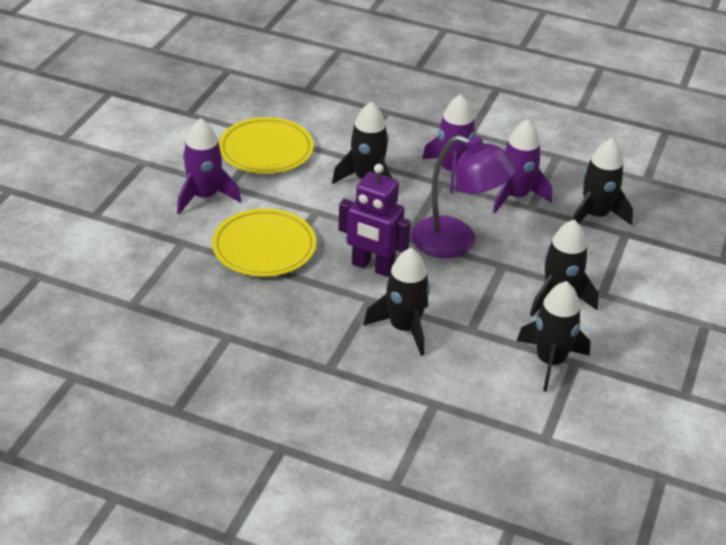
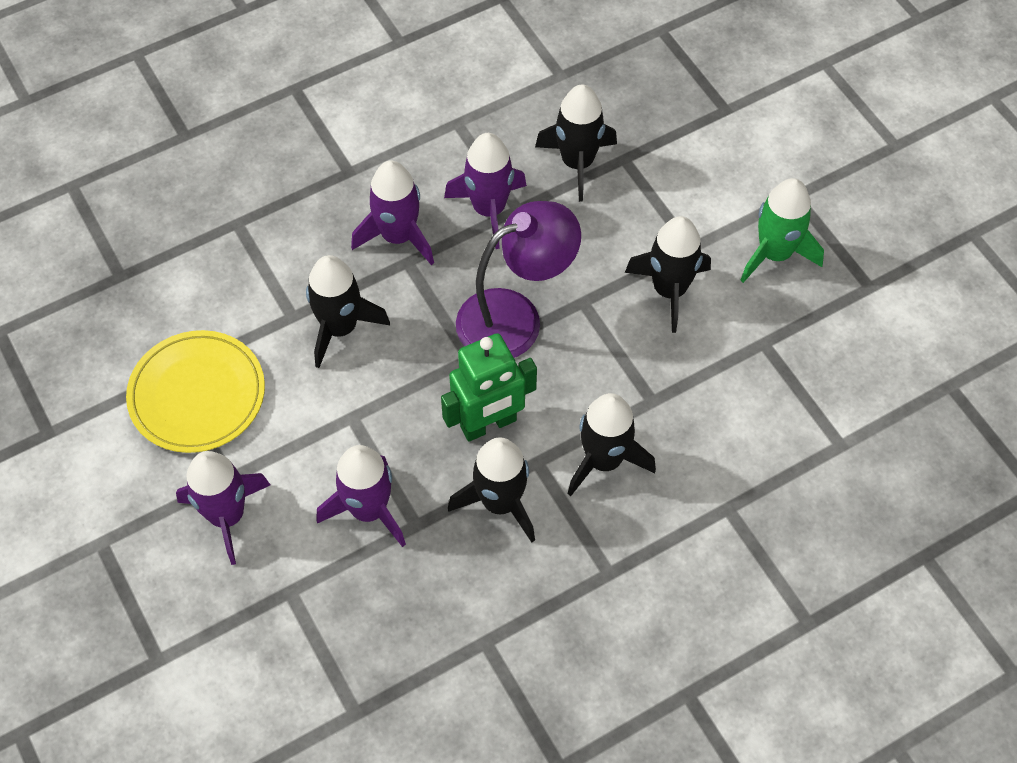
camera: 50 degrees left, 20 degrees up
yellow plate [212,208,316,277] -> purple rocket [316,445,406,547]
purple robot [338,164,411,277] -> green robot [441,333,537,442]
black rocket [517,281,590,392] -> black rocket moved to [448,437,535,542]
none -> green rocket [740,178,824,283]

